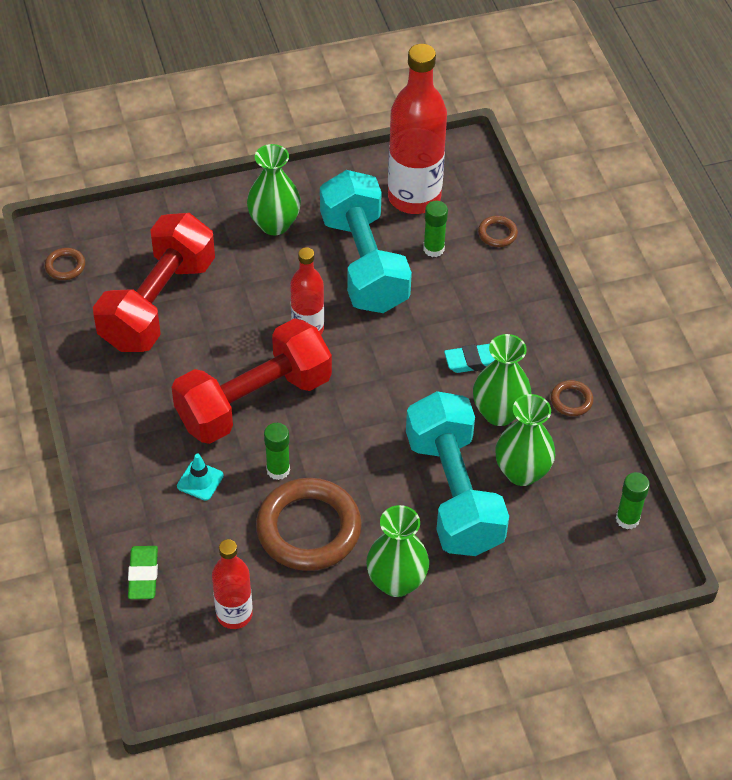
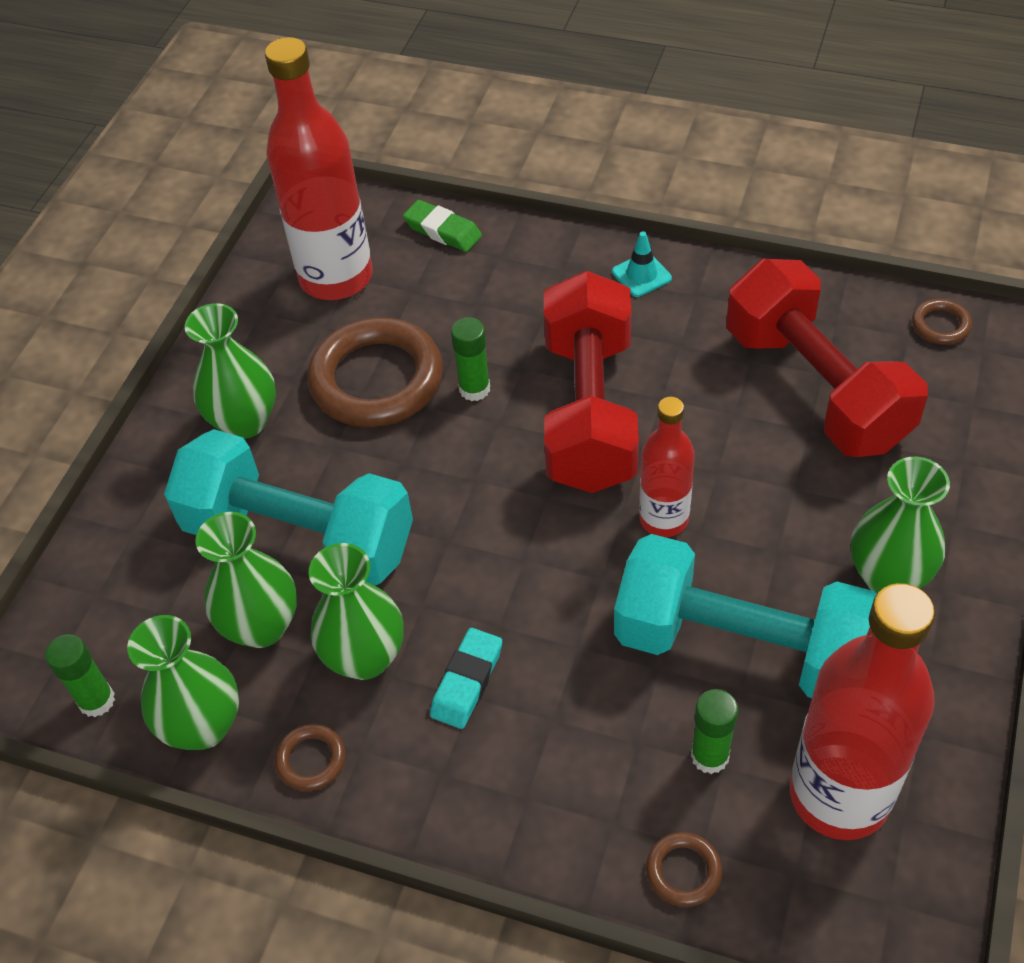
camera: 130 degrees right, 0 degrees up
turquoise traffic cone [177,454,224,501] -> turquoise traffic cone moved to [612,231,672,297]
red bottle [212,539,253,629] -> red bottle [265,37,372,300], size x1.77
none -> green vase [127,615,239,750]

